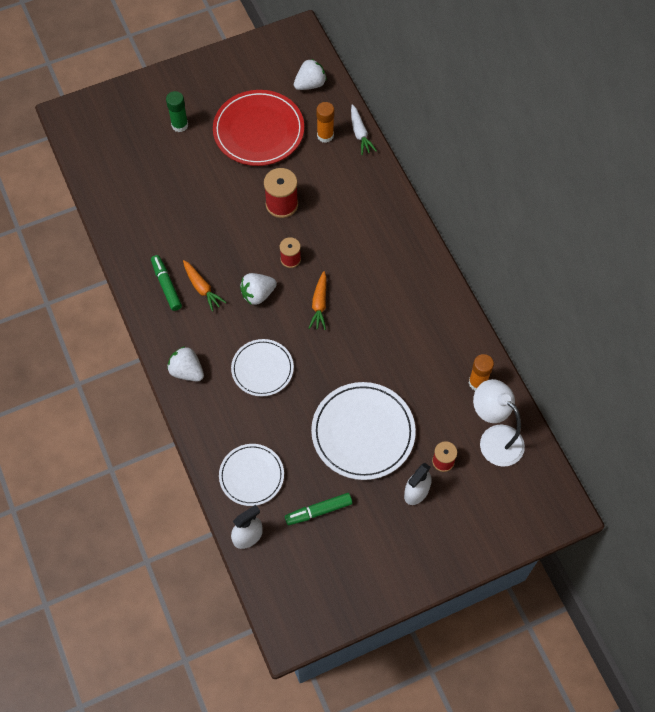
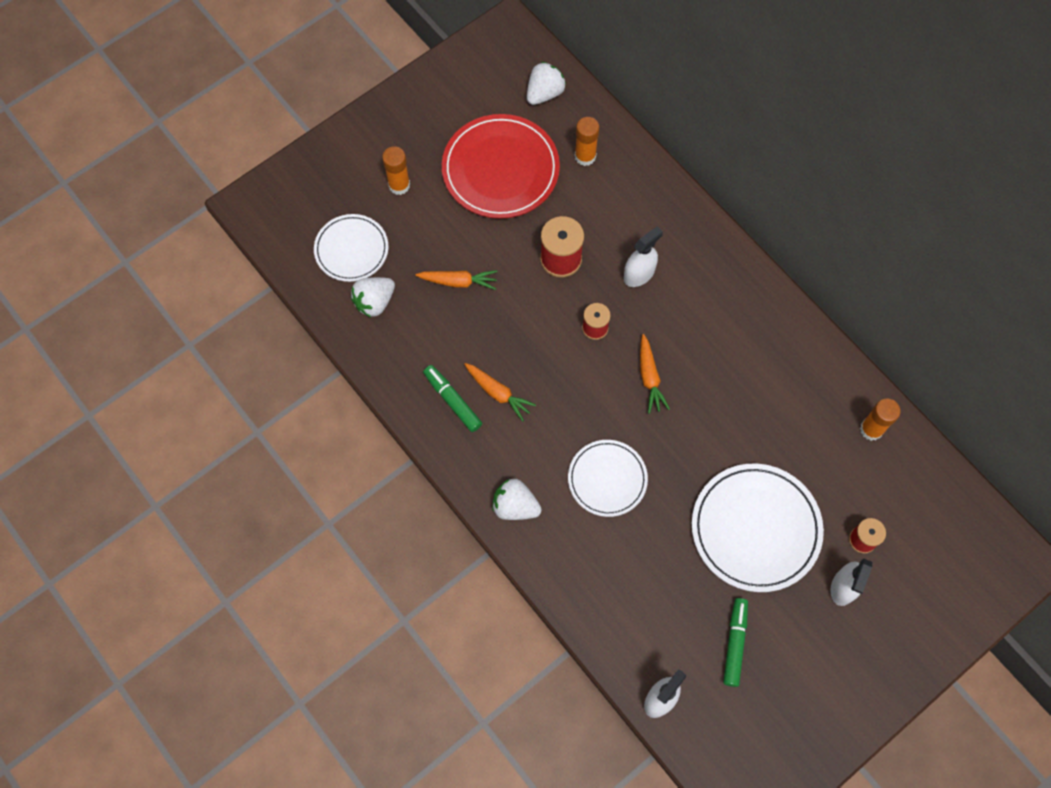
camera: 15 degrees left, 5 degrees up
green glue stick [166,91,188,132] -> orange glue stick [382,146,410,195]
white plate [219,444,284,506] -> white plate moved to [314,214,389,282]
white strawberry [240,273,277,305] -> white strawberry moved to [351,277,395,317]
green marker [285,493,352,525] -> green marker turned 135 degrees clockwise [723,598,748,687]
white carrot [351,104,377,155] -> none
white lamp [473,379,525,467] -> none
none -> orange carrot [415,270,497,290]
none -> white spray bottle [624,226,663,287]

